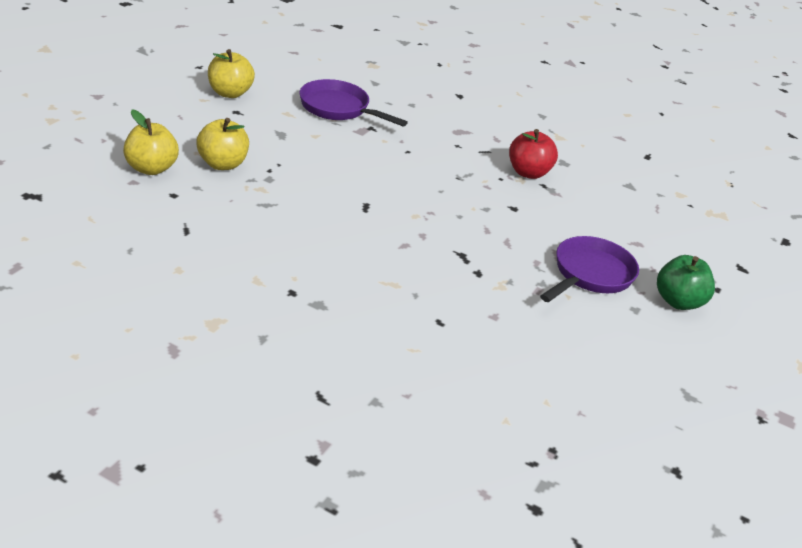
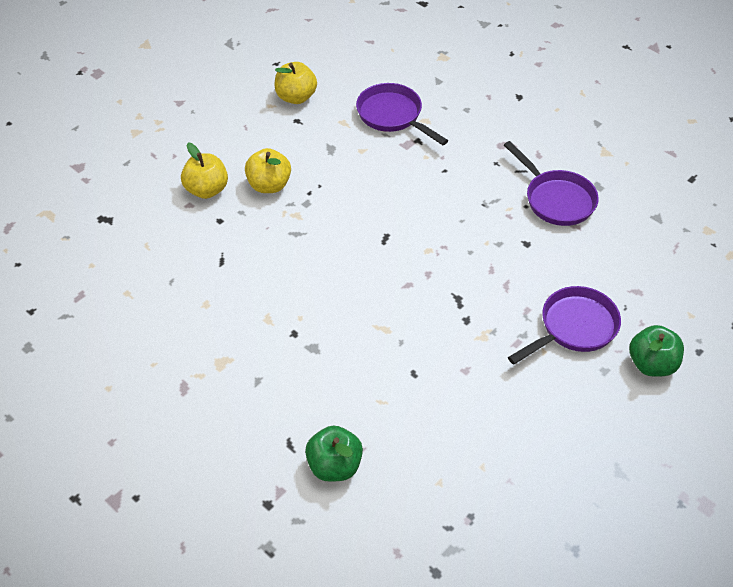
camera: 20 degrees right, 15 degrees up
red apple [509,129,558,179] -> purple pan [504,141,599,226]
none -> green apple [305,426,363,482]

